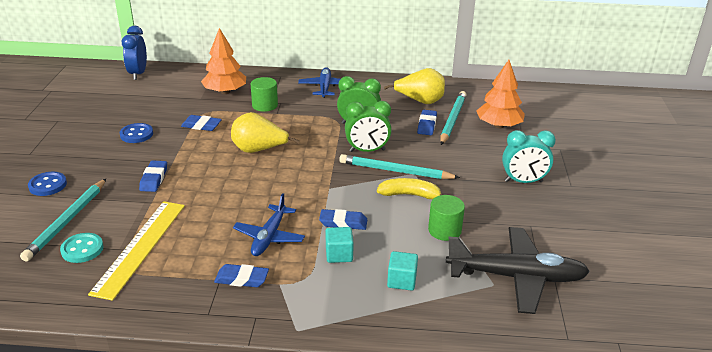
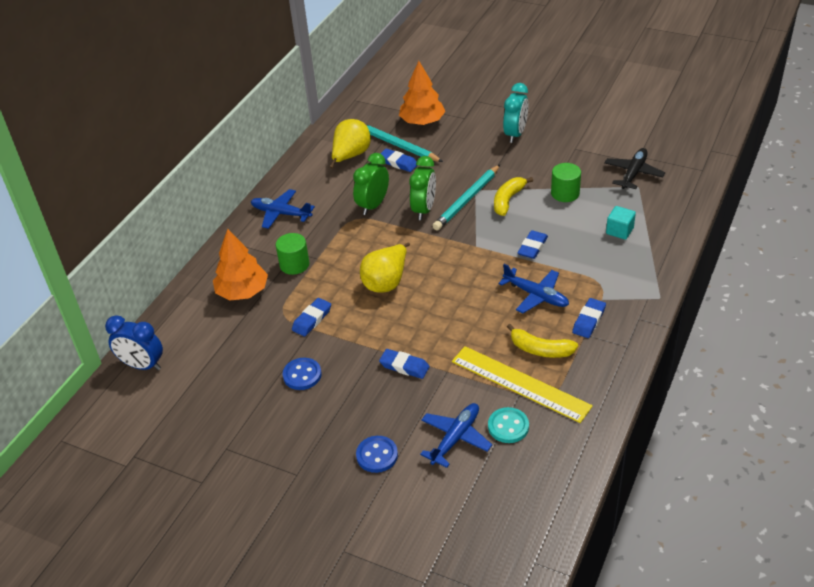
camera: 65 degrees left, 10 degrees up
turquoise pencil [20,179,106,261] -> blue plane [420,403,492,468]
turquoise cube [326,227,354,263] -> none
black plane [446,227,590,314] -> black plane [604,148,665,189], size x0.62
none -> yellow banana [507,324,578,358]

